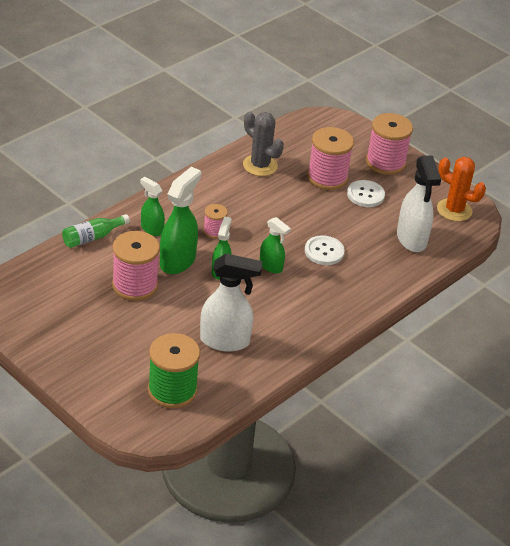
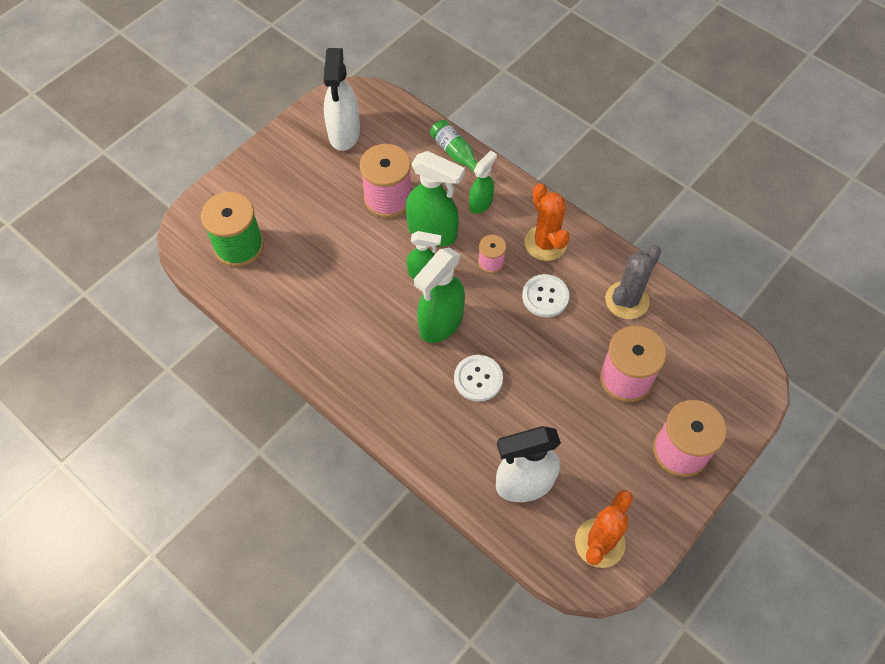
camera: 90 degrees right, 20 degrees up
white spray bottle [200,254,263,352] -> white spray bottle moved to [324,48,360,151]
green spray bottle [260,217,291,274] -> green spray bottle [414,247,465,343], size x1.72
white button [347,180,385,207] -> white button moved to [522,274,569,317]
none -> orange cactus [525,183,569,261]

